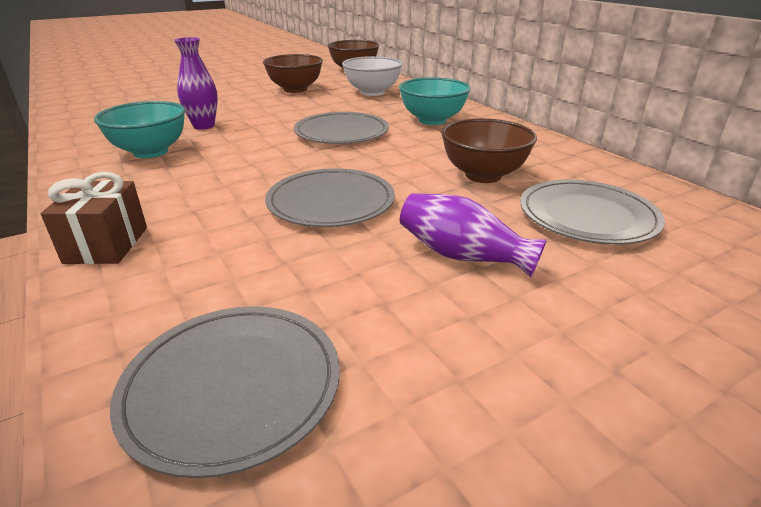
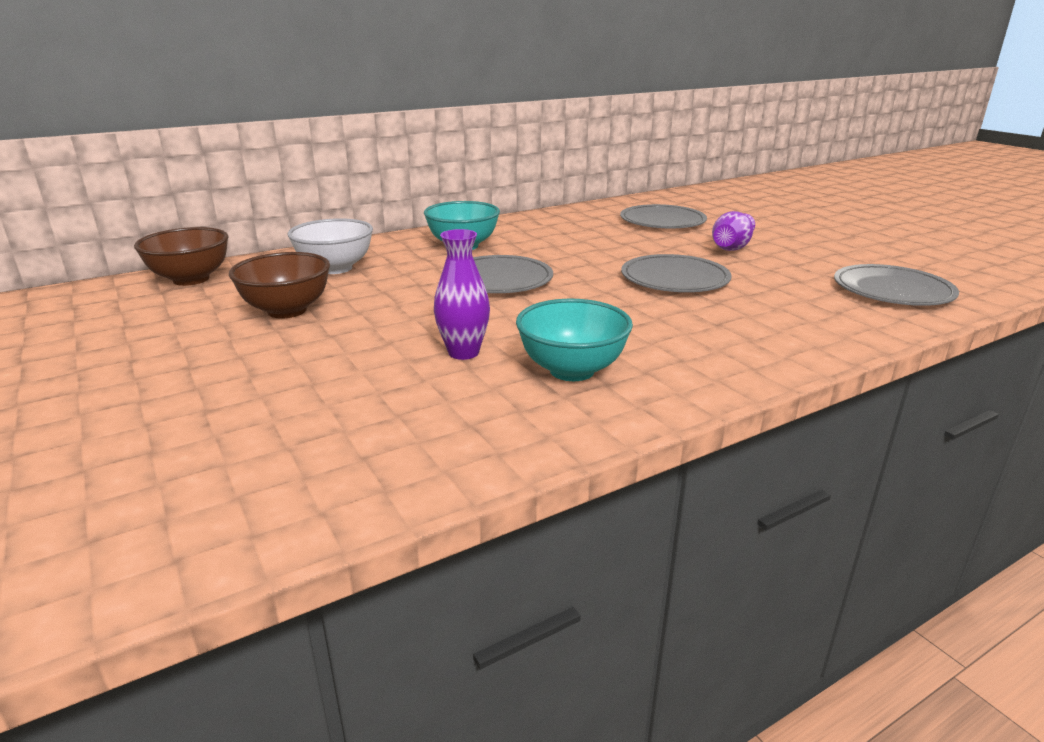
camera: 90 degrees left, 5 degrees down
brown gift [41,172,147,264] -> none
brown bowl [441,118,537,183] -> none

